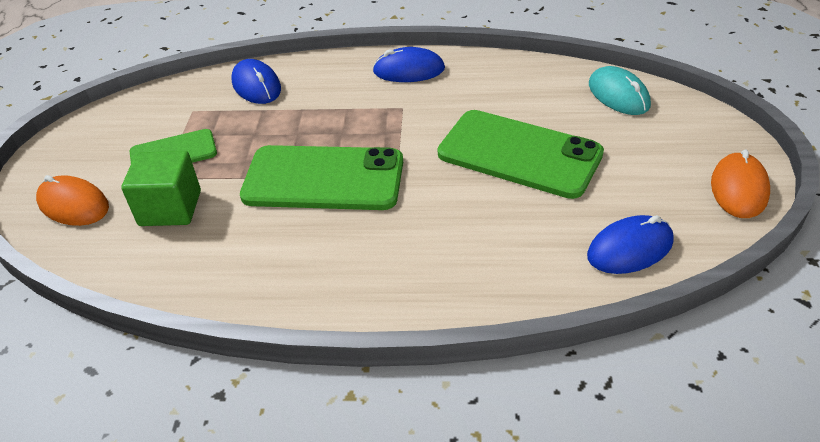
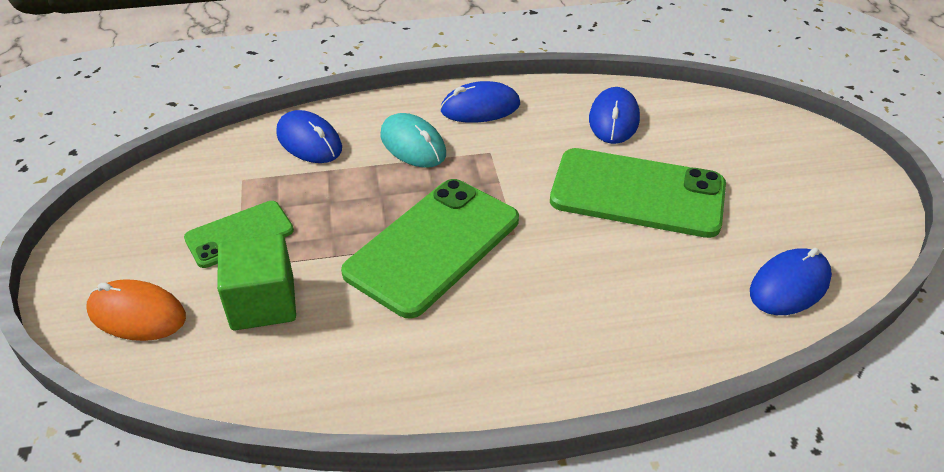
camera: 15 degrees left, 0 degrees up
green phone [240,145,403,210] -> green phone turned 45 degrees counterclockwise [341,179,519,319]
turquoise mouse [589,66,651,115] -> turquoise mouse moved to [380,113,446,168]
orange mouse [711,149,770,218] -> none
none -> blue mouse [589,87,640,144]

